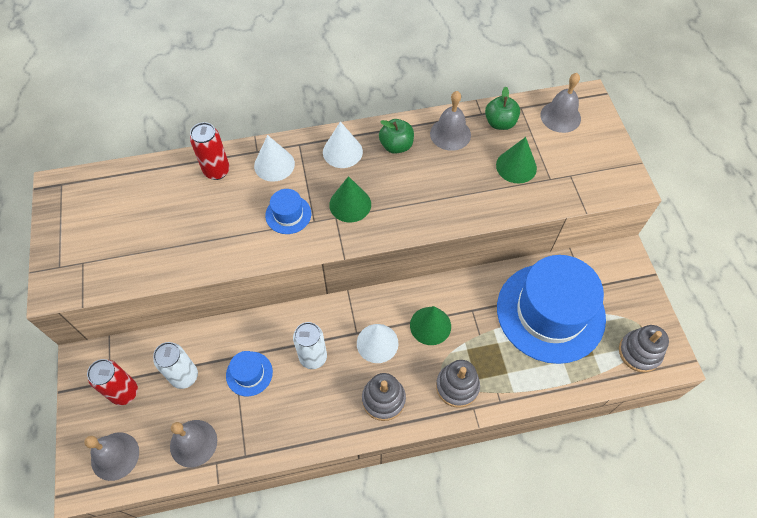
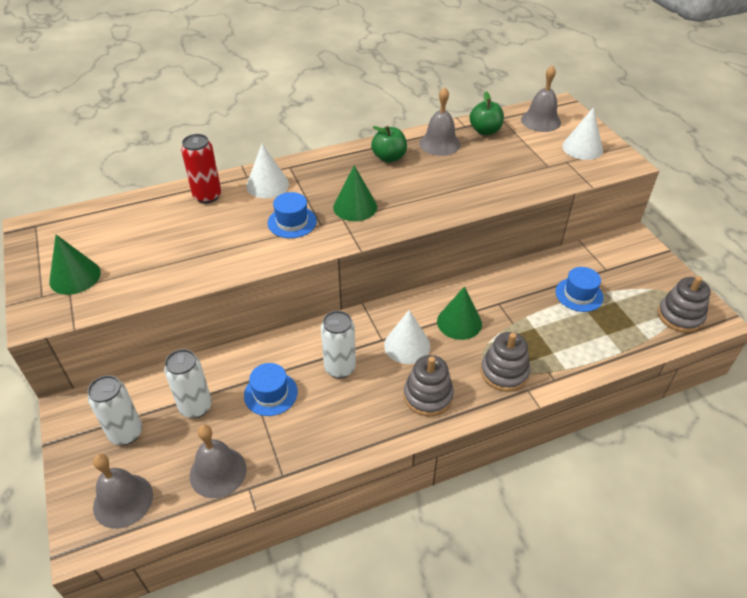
camera: 10 degrees left, 15 degrees down
red can [87,359,138,405] -> white can [88,375,142,445]
white cone [323,122,363,168] -> white cone moved to [562,107,603,160]
green cone [496,137,537,183] -> green cone moved to [49,235,101,295]
blue hat [497,255,606,364] -> blue hat [556,267,604,312], size x0.41

